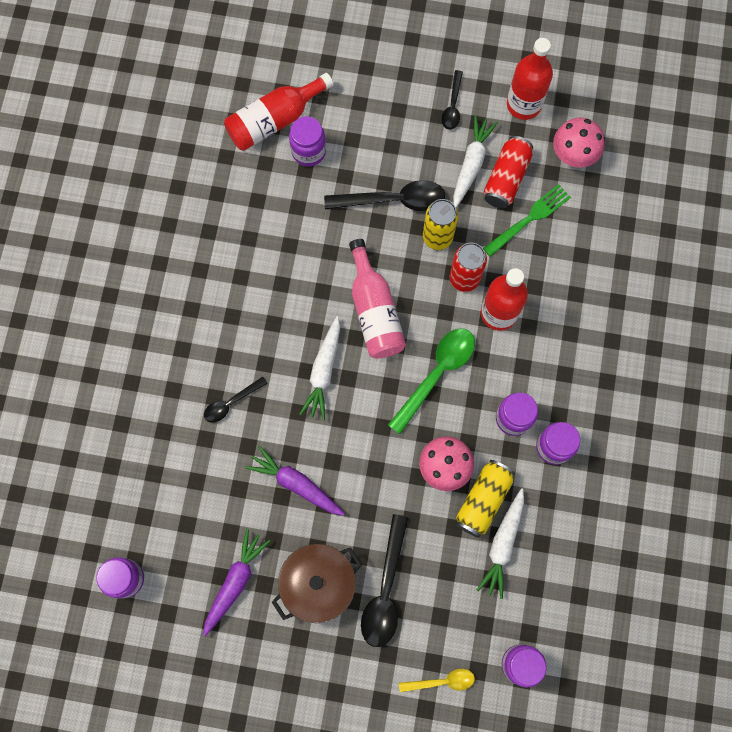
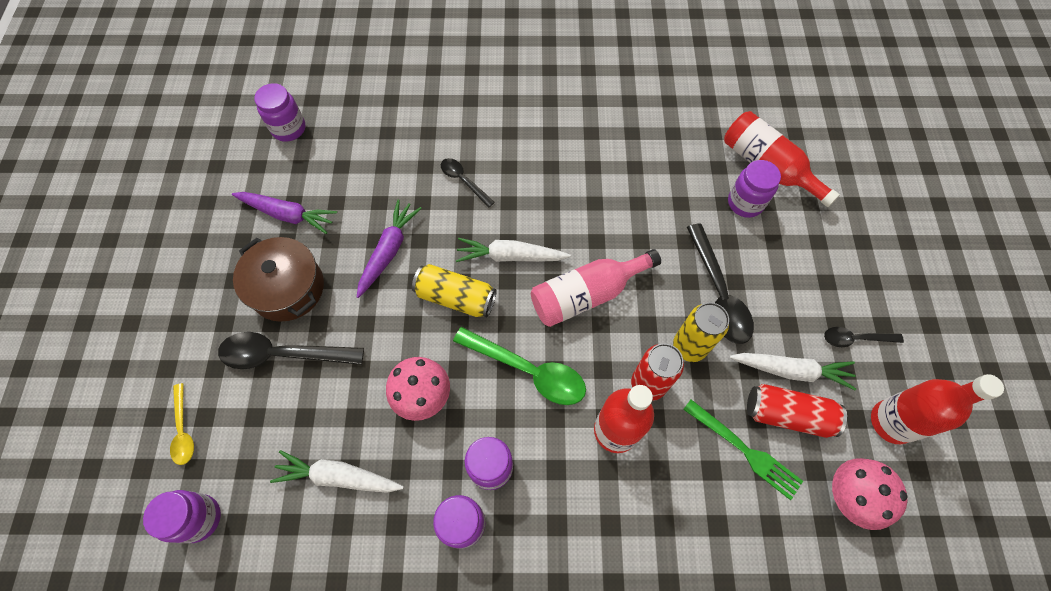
camera: 80 degrees right, 10 degrees down
yellow can [456,460,515,538] -> yellow can moved to [412,264,497,317]

